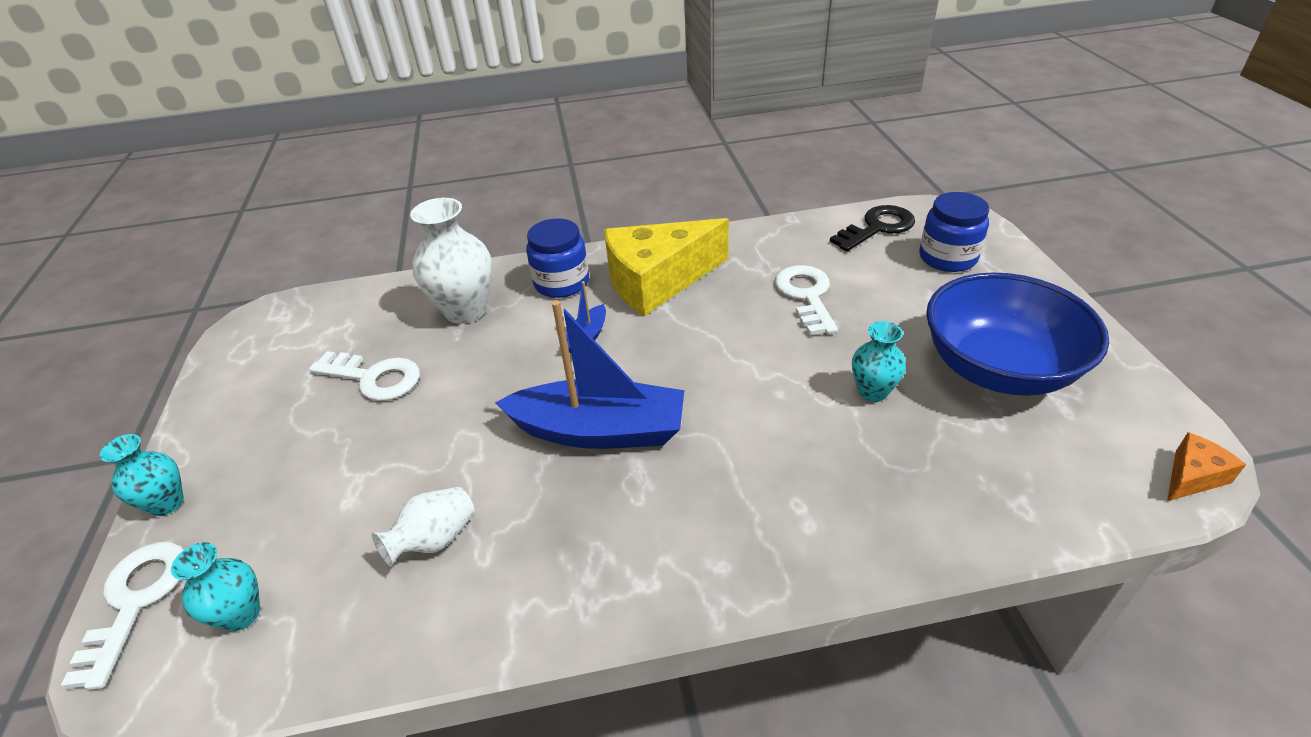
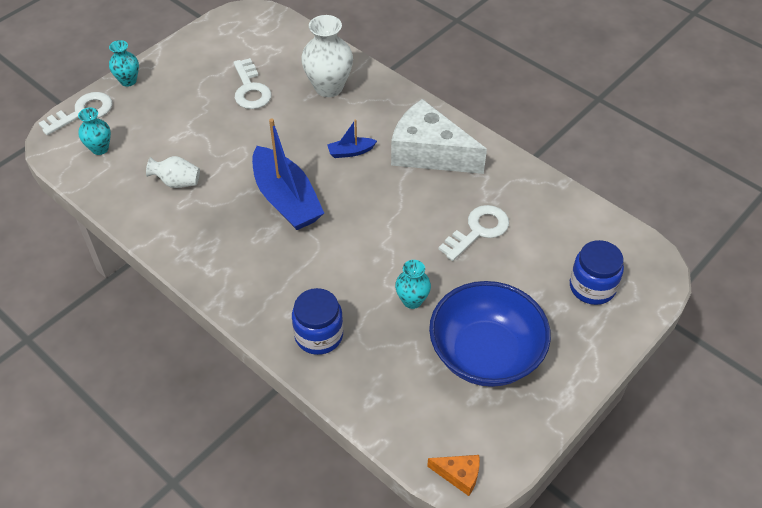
camera: 50 degrees right, 10 degrees up
blue jar [526,218,589,298] -> blue jar moved to [292,288,343,355]
yellow cheese [604,218,729,316] -> white cheese [391,99,487,174]
black key [830,205,915,251] -> none

